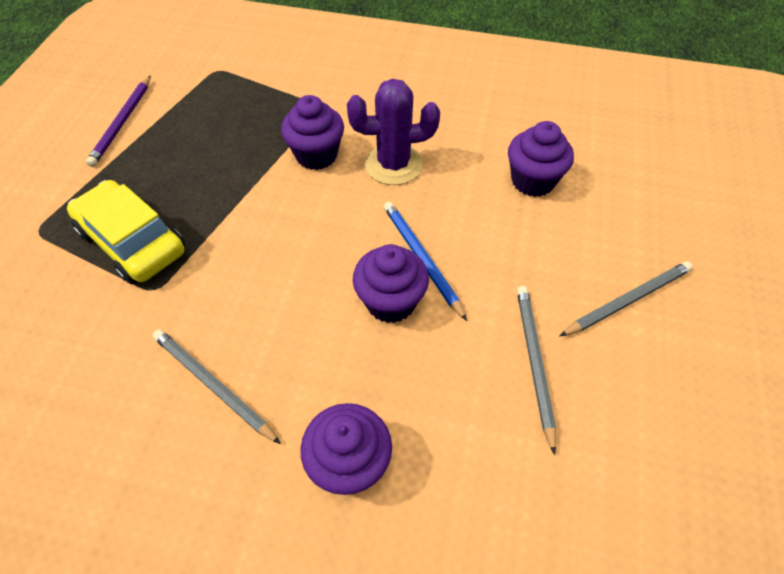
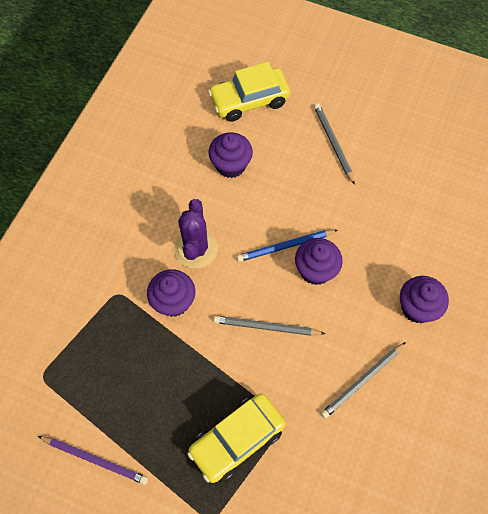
camera: 80 degrees left, 10 degrees up
grey pencil [517,286,556,455] -> grey pencil moved to [214,316,325,336]
none -> yellow car [208,62,290,122]

